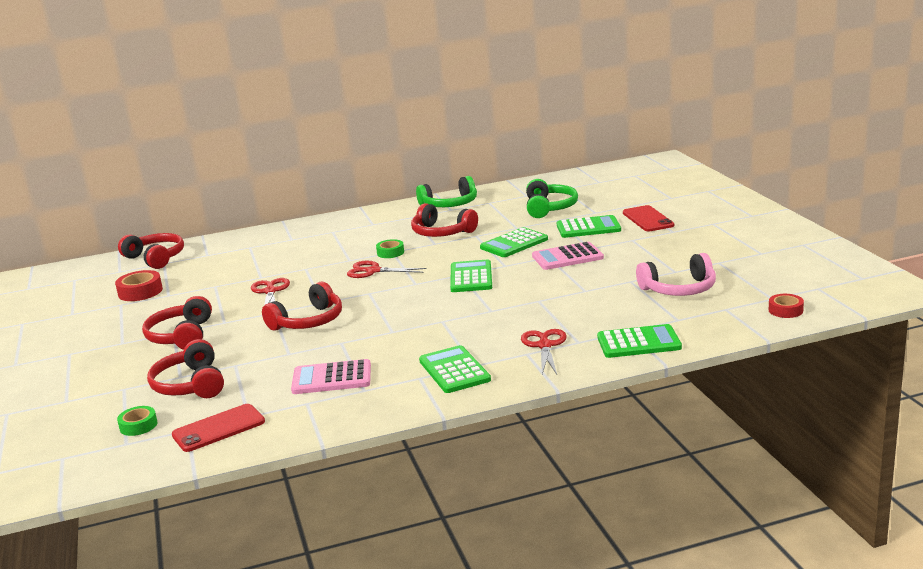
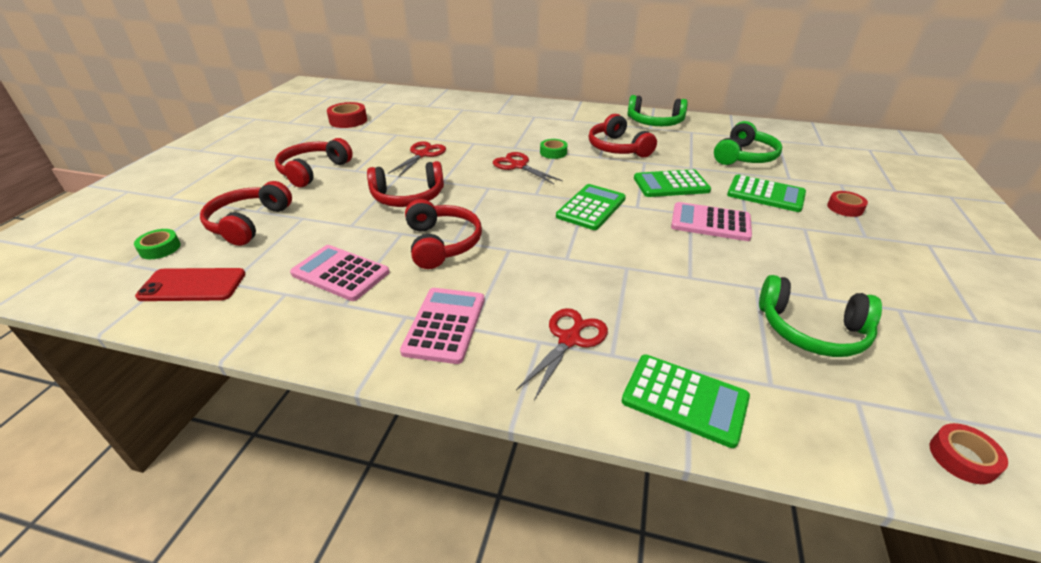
camera: 30 degrees right, 15 degrees up
red headphones [118,233,184,269] -> red headphones moved to [405,199,482,269]
green calculator [419,345,491,393] -> pink calculator [400,288,484,364]
red phone [623,205,674,231] -> red tape [827,191,868,217]
pink headphones [636,253,716,296] -> green headphones [759,275,882,357]

